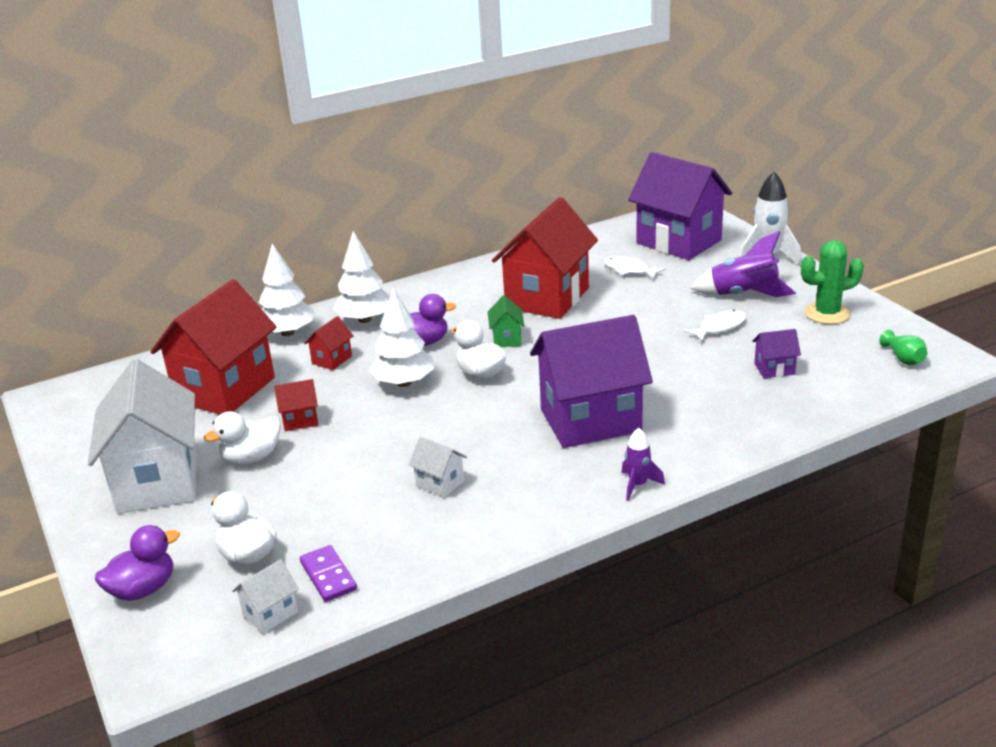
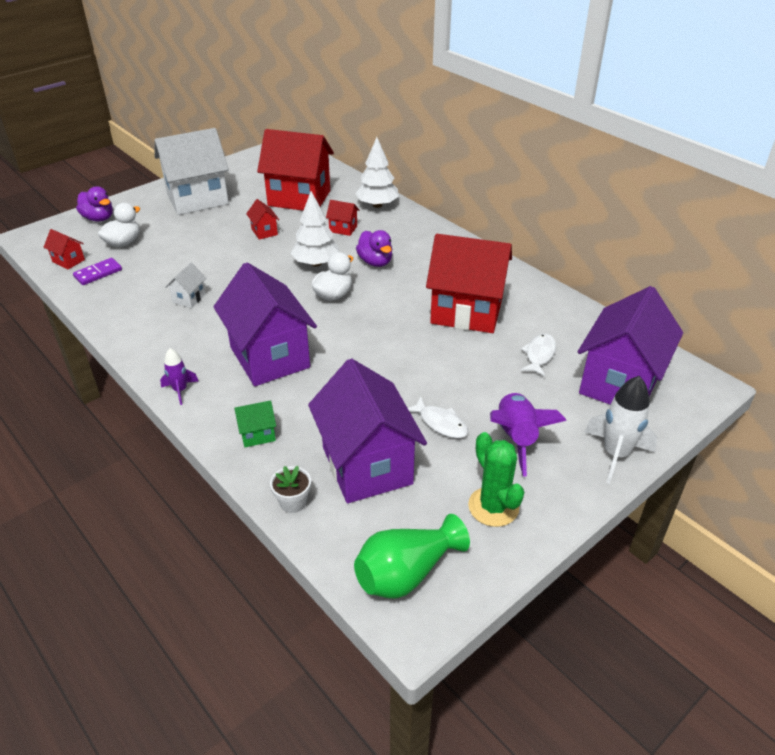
camera: 75 degrees right, 10 degrees up
white duck [204,411,281,464] -> none
white house [232,559,299,634] -> red house [43,229,85,269]
white tree [333,231,390,323] -> none
green house [488,295,524,347] -> green house moved to [234,400,276,447]
purple house [752,329,801,378] -> purple house [308,359,427,503], size x2.41
green vase [879,330,928,365] -> green vase [354,514,470,599], size x1.92
none -> white flower pot [270,466,311,513]

